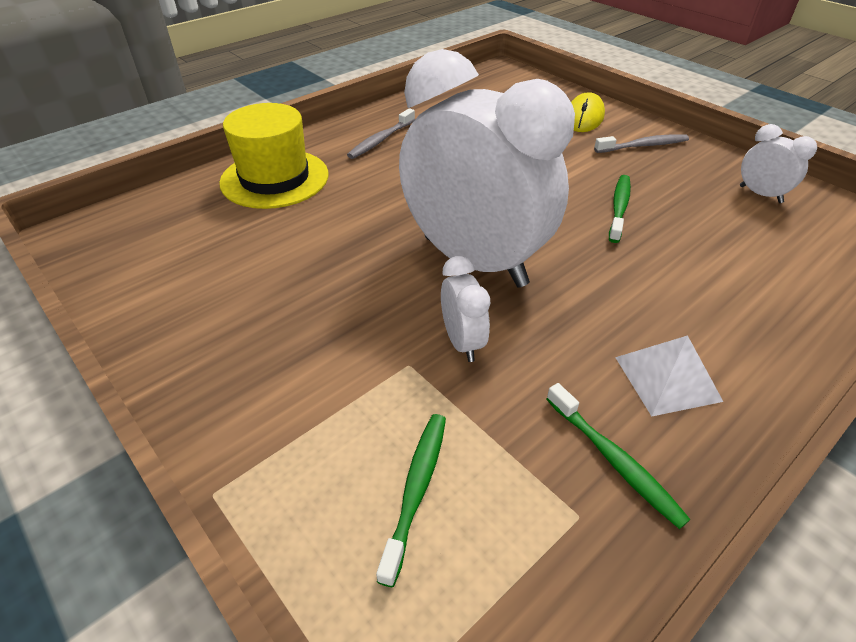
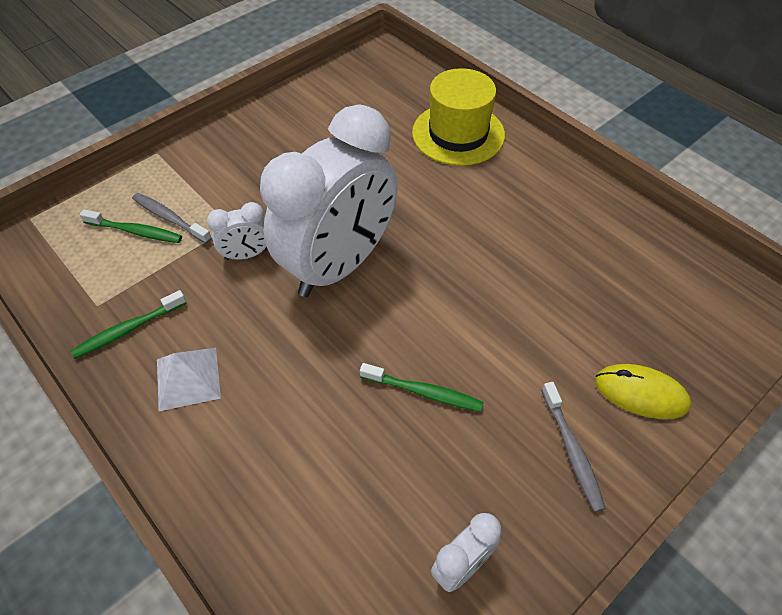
camera: 90 degrees right, 10 degrees up
grey toothbrush [347,108,415,159] -> grey toothbrush moved to [132,193,212,244]

